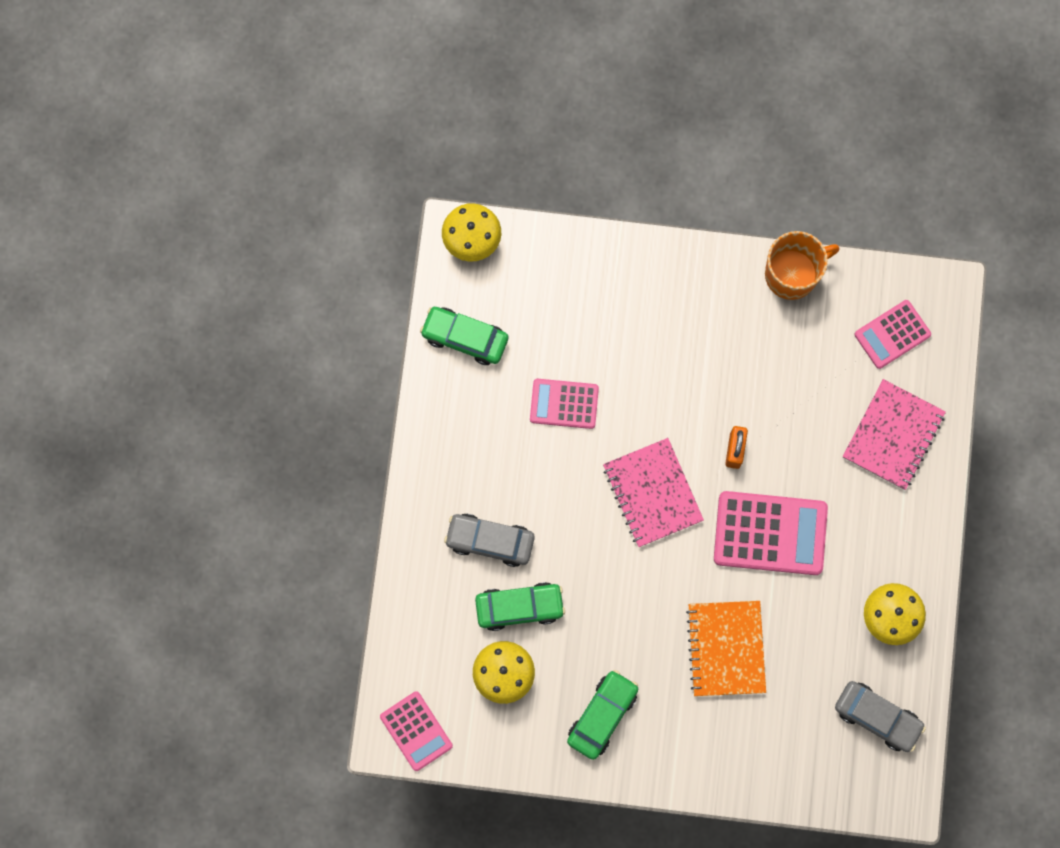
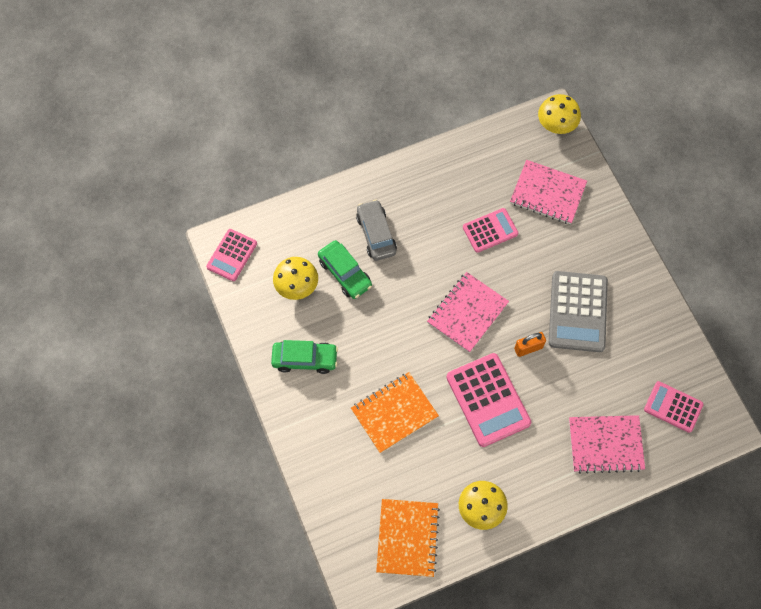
camera: 60 degrees right, 10 degrees down
green car [420,307,508,365] -> none
pink calculator [530,379,599,429] -> pink calculator turned 90 degrees clockwise [463,208,518,253]
orange mug [765,231,840,300] -> none
grey car [835,681,926,752] -> orange notebook [376,499,440,577]
none -> pink notebook [510,160,587,224]
none -> grey calculator [549,271,608,352]

